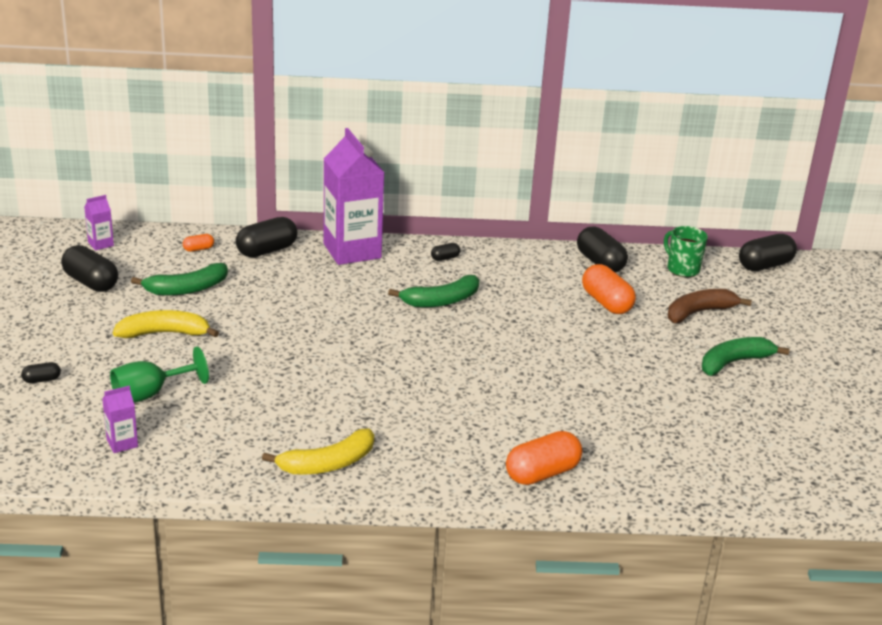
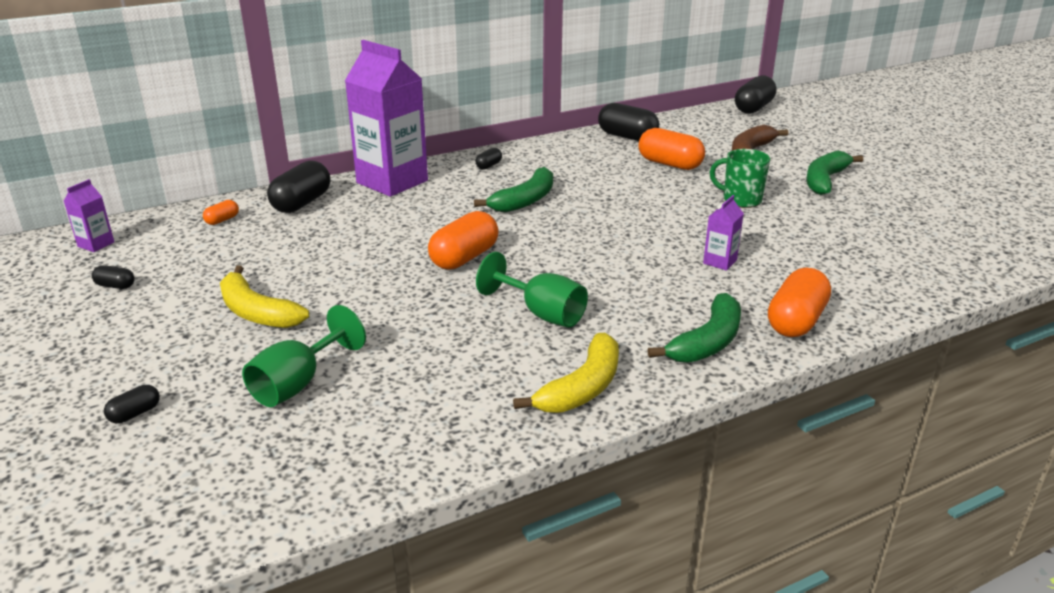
camera: 25 degrees left, 0 degrees up
black capsule [61,245,118,292] -> black capsule [92,265,135,289], size x0.48
purple carton [102,386,138,453] -> purple carton moved to [703,195,744,271]
yellow banana [113,310,219,338] -> yellow banana turned 105 degrees counterclockwise [220,265,309,328]
green banana [131,263,228,296] -> green banana moved to [648,293,741,363]
green mug [664,226,708,277] -> green mug moved to [710,149,770,208]
none -> orange capsule [428,211,499,270]
none -> green goblet [476,252,588,328]

